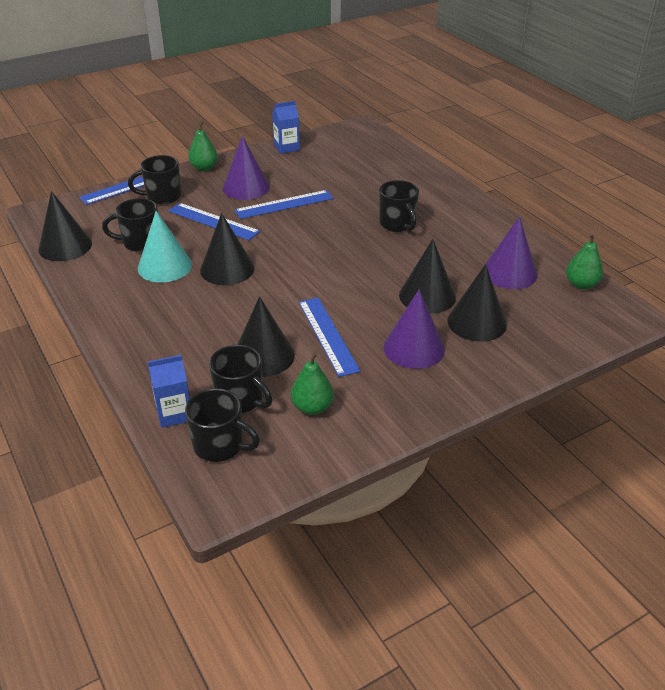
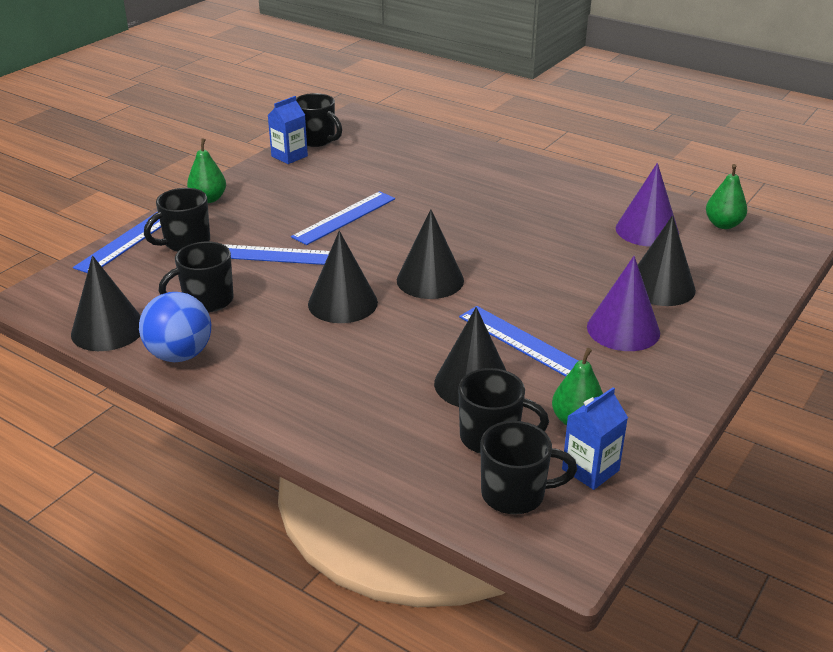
camera: 25 degrees left, 5 degrees down
turquoise cone [138,211,192,283] -> none
blue carton [148,355,190,428] -> blue carton moved to [562,387,628,490]
purple cone [223,136,270,200] -> none
black mug [379,180,419,232] -> black mug moved to [296,93,342,147]
black cone [399,239,456,314] -> black cone moved to [397,209,464,299]
none -> blue ball [139,292,211,362]

